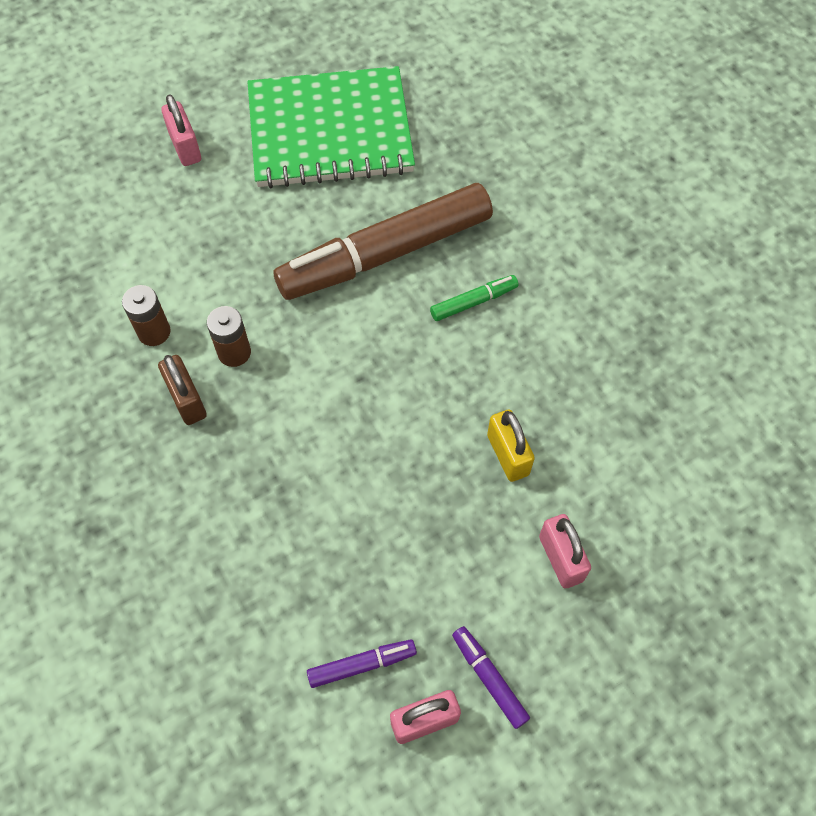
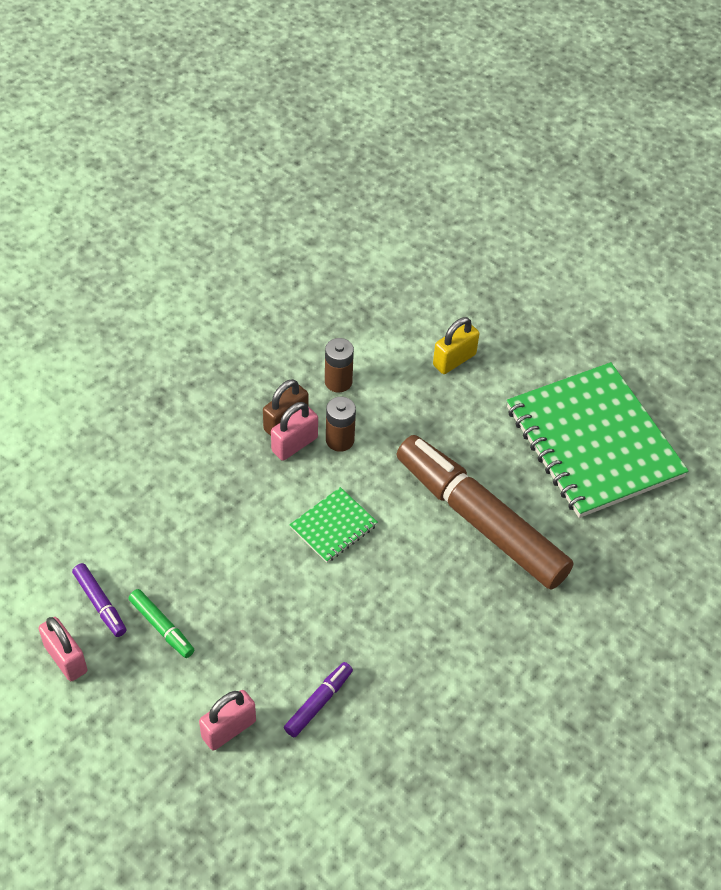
camera: 70 degrees right, 10 degrees down
pink padlock [161,94,201,166] -> pink padlock moved to [271,402,318,461]
green marker [430,275,519,321] -> green marker moved to [129,589,194,658]
purple marker [452,626,530,729] -> purple marker moved to [284,662,353,737]
yellow padlock [487,410,535,482] -> yellow padlock moved to [433,317,479,374]
none -> green notebook [289,487,378,563]

